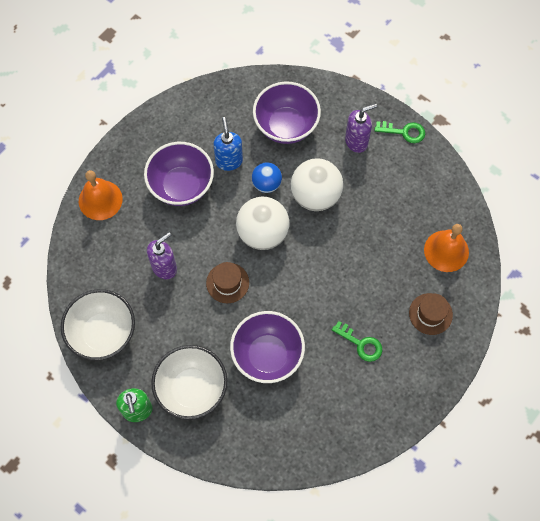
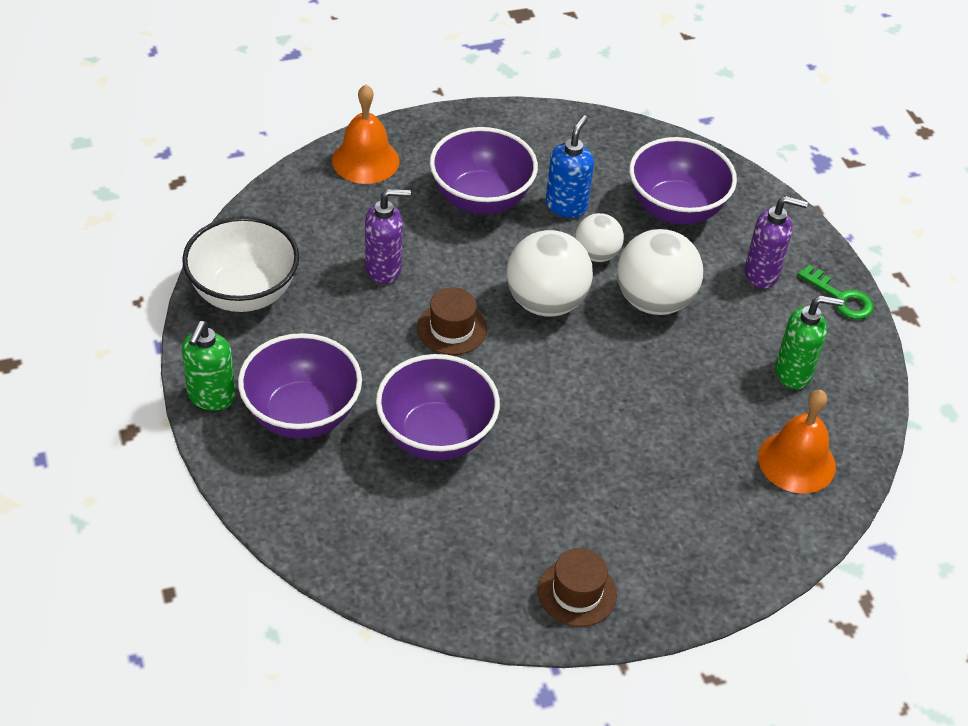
camera: 30 degrees right, 20 degrees down
white bowl [151,345,227,420] -> purple bowl [238,333,362,439]
blue ball [252,163,282,193] -> white ball [575,213,624,262]
green key [332,321,382,362] -> none
brown hat [409,293,453,335] -> brown hat moved to [538,548,617,627]
none -> green soap dispenser [775,296,844,389]

